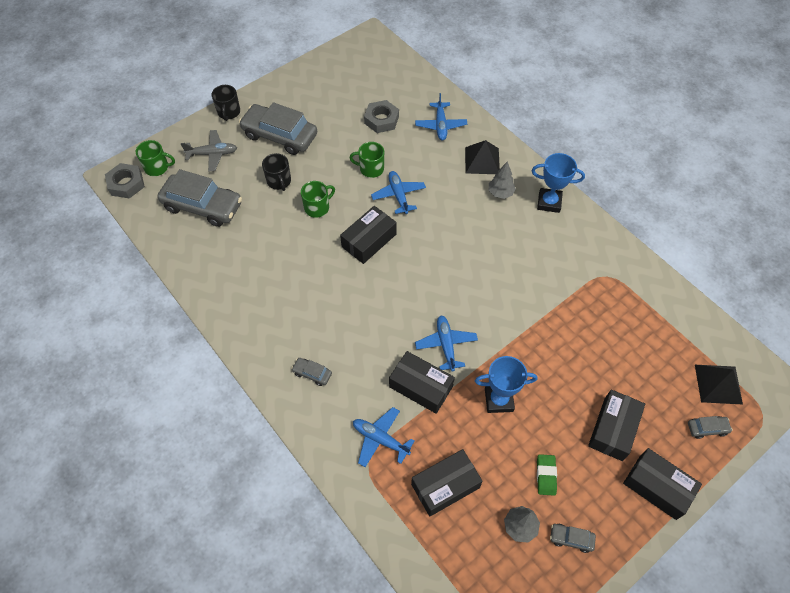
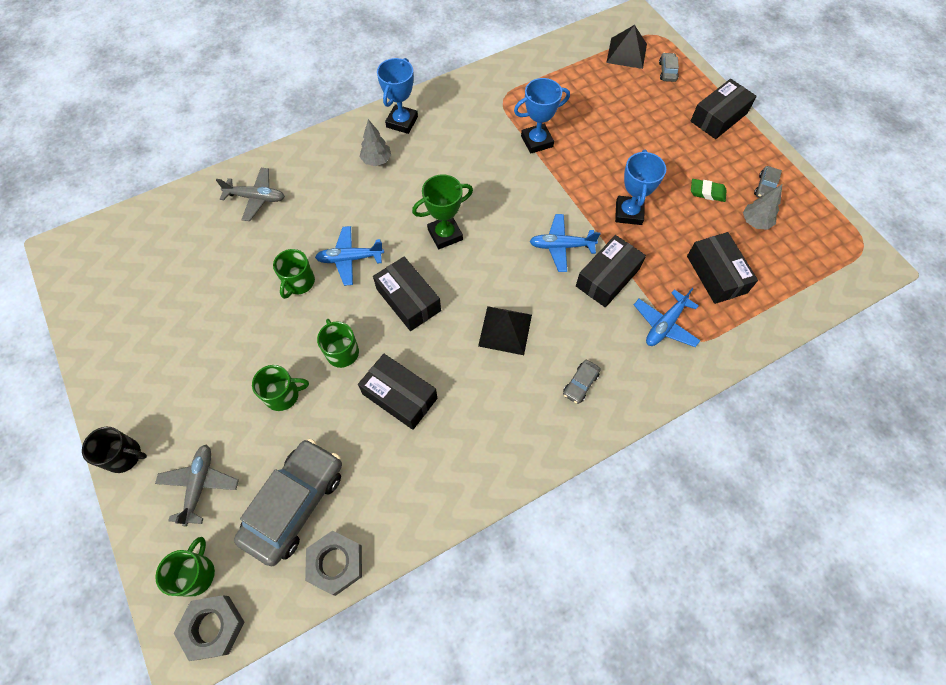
camera: 80 degrees left, 5 degrees up
grey car [239,102,317,155] -> none
black mug [262,153,291,191] -> green mug [252,365,309,411]
grey nut [364,100,399,133] -> grey nut moved to [305,530,362,596]
blue plane [415,93,467,140] -> grey plane [216,168,285,221]
black pyramid [465,140,500,174] -> black pyramid moved to [478,306,532,355]
black box [588,390,645,461] -> black box moved to [358,354,437,430]
none -> green trophy [412,174,473,249]
none -> blue trophy [514,78,570,154]

